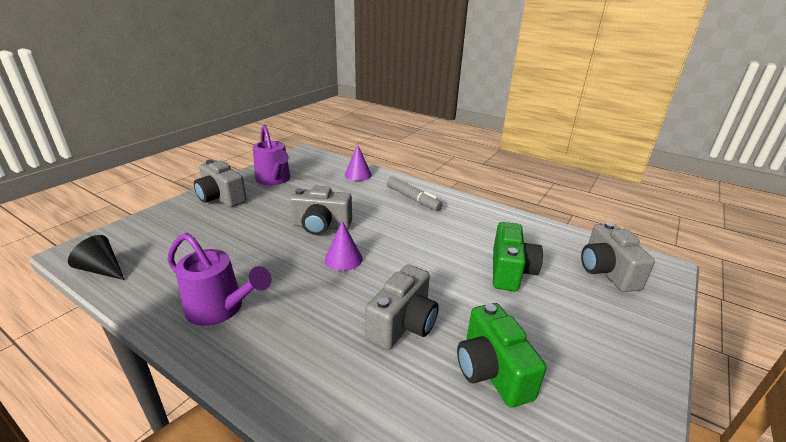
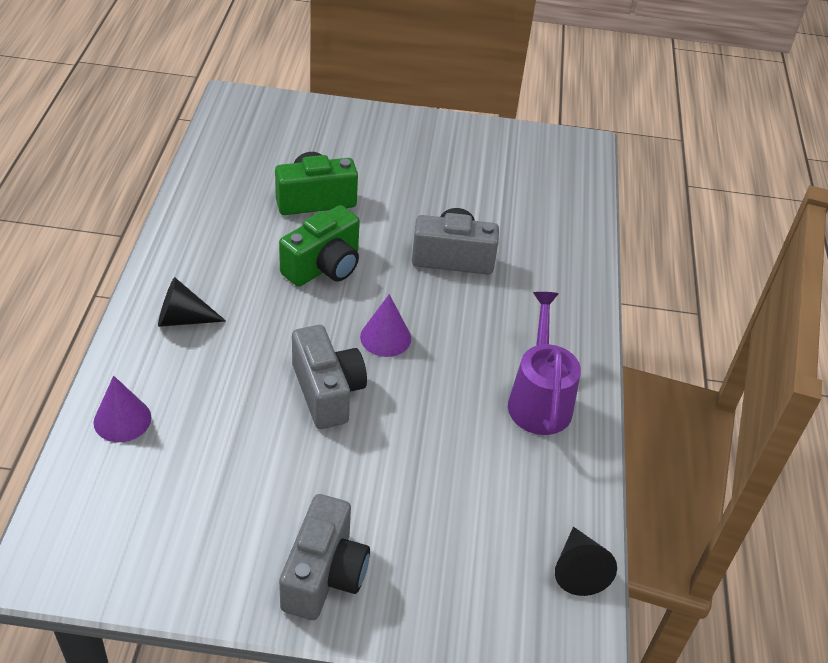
camera: 120 degrees left, 15 degrees up
purple watering can [253,125,290,185] -> none
grey marker [387,177,442,211] -> black cone [158,277,226,327]
green camera [457,303,546,407] -> green camera moved to [279,205,360,287]
grey camera [581,222,655,292] -> none

